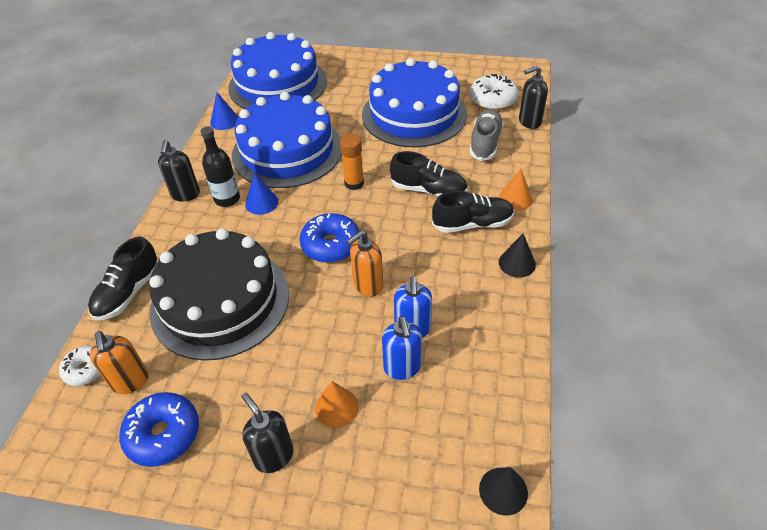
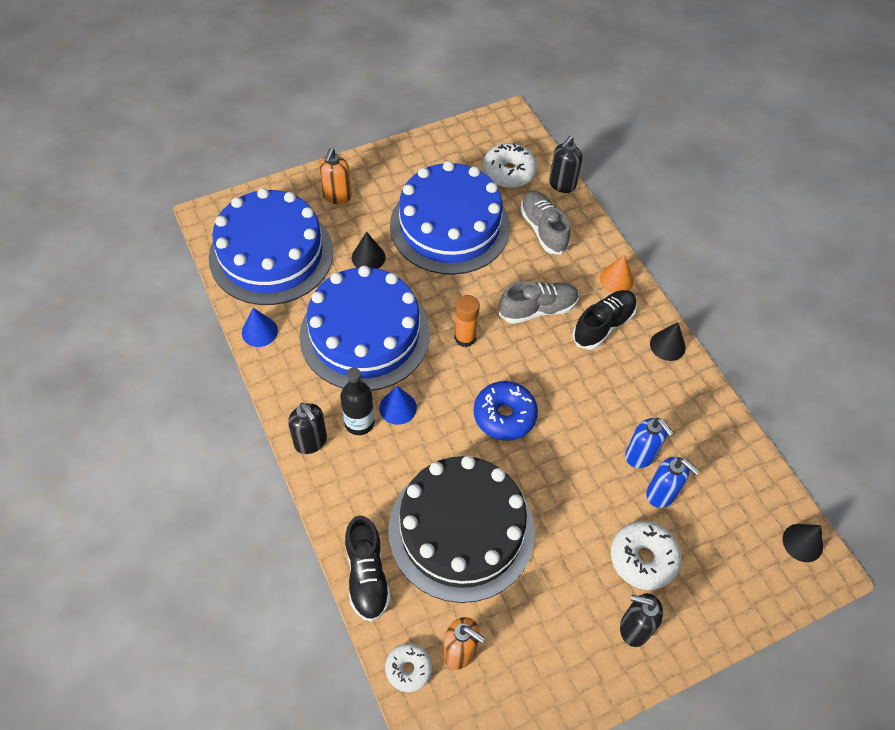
camera: 40 degrees left, 10 degrees up
blue donut [119,392,199,467] -> none
orange cone [315,381,359,428] -> white donut [611,521,682,590]
orange soap dispenser [346,231,383,297] -> orange soap dispenser moved to [319,148,352,204]
black shoe [390,151,468,197] -> grey shoe [499,281,579,324]
none -> black cone [352,232,386,269]

